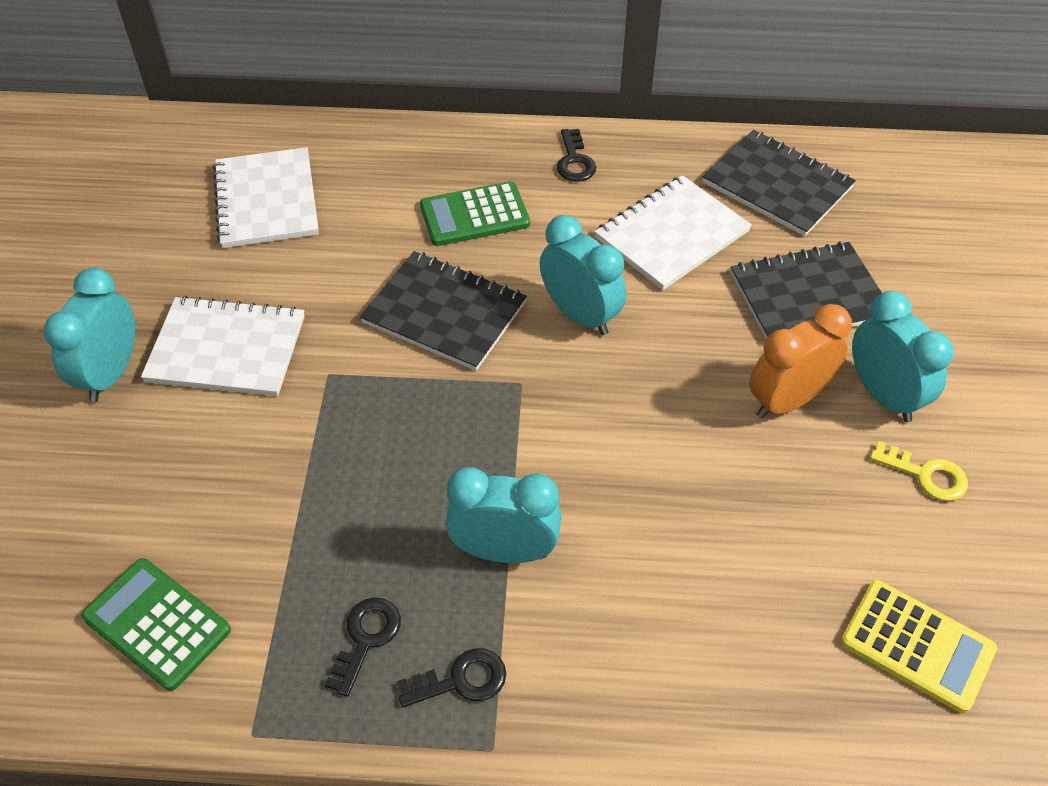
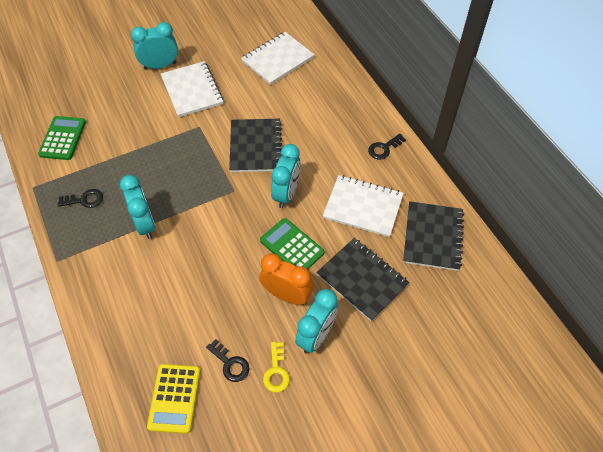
camera: 60 degrees right, 5 degrees up
black key [397,648,506,707] -> black key moved to [206,339,250,382]
green calculator [420,181,530,246] -> green calculator moved to [260,218,325,269]

